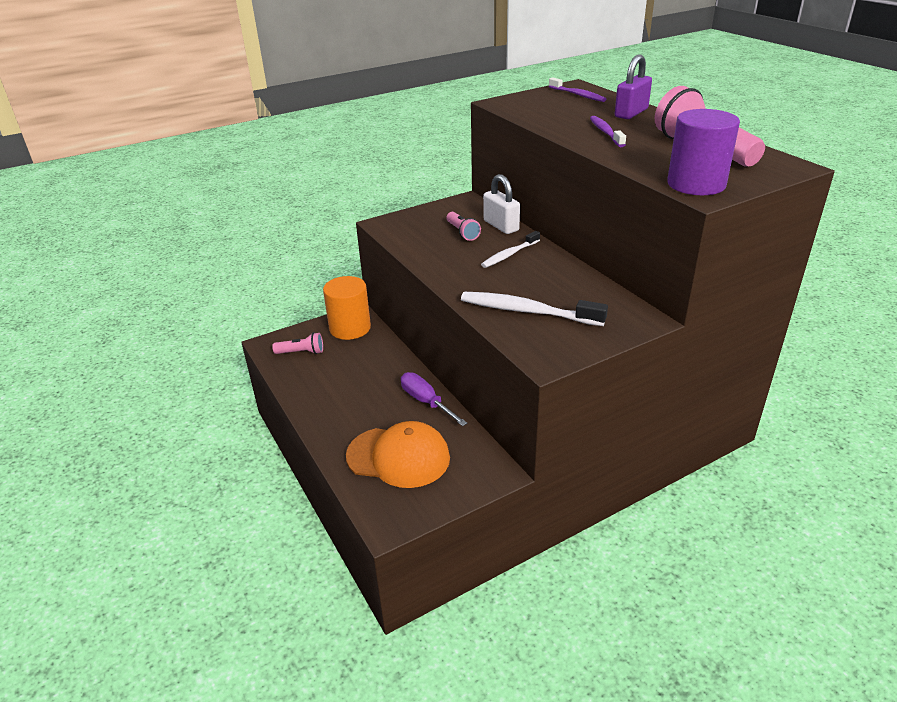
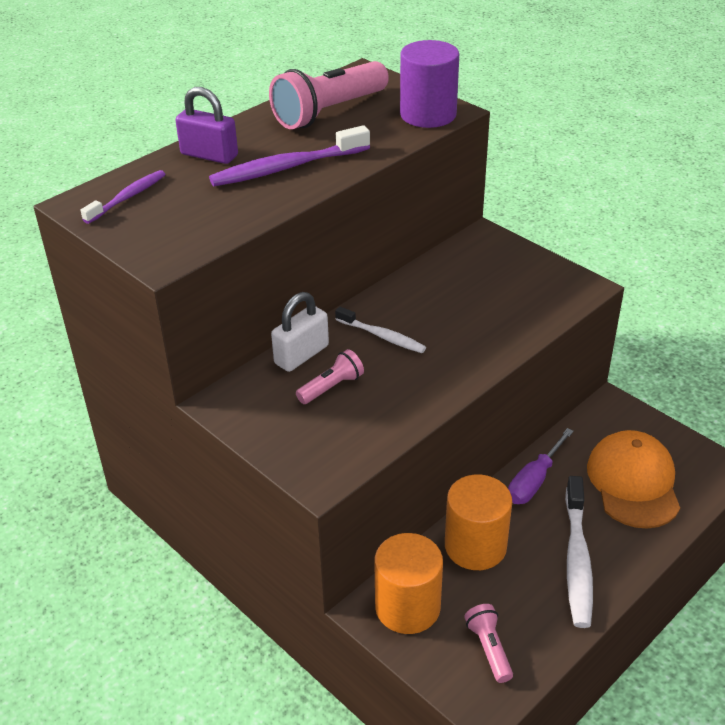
camera: 105 degrees left, 5 degrees up
white toothbrush [461,292,608,326] -> white toothbrush moved to [565,476,593,628]
purple toothbrush [590,116,626,147] -> purple toothbrush [209,125,370,186], size x1.63
none -> orange cylinder [445,475,512,570]

